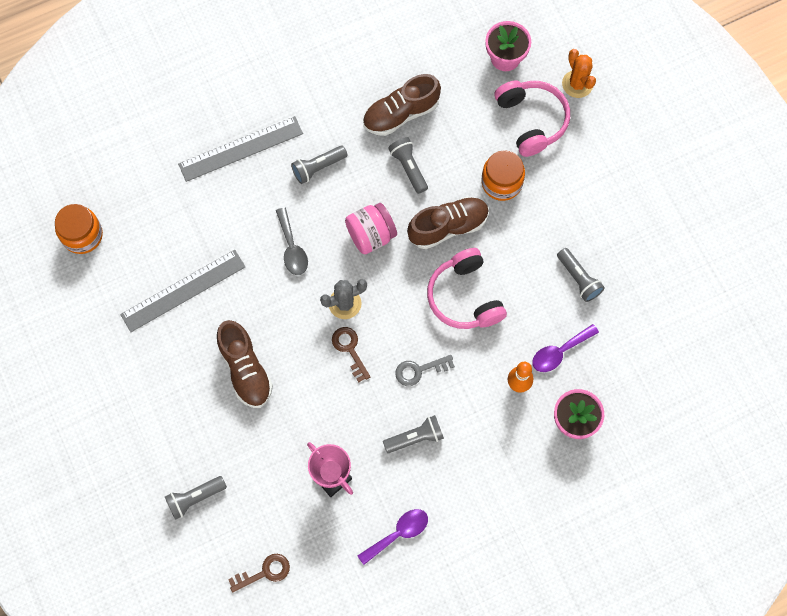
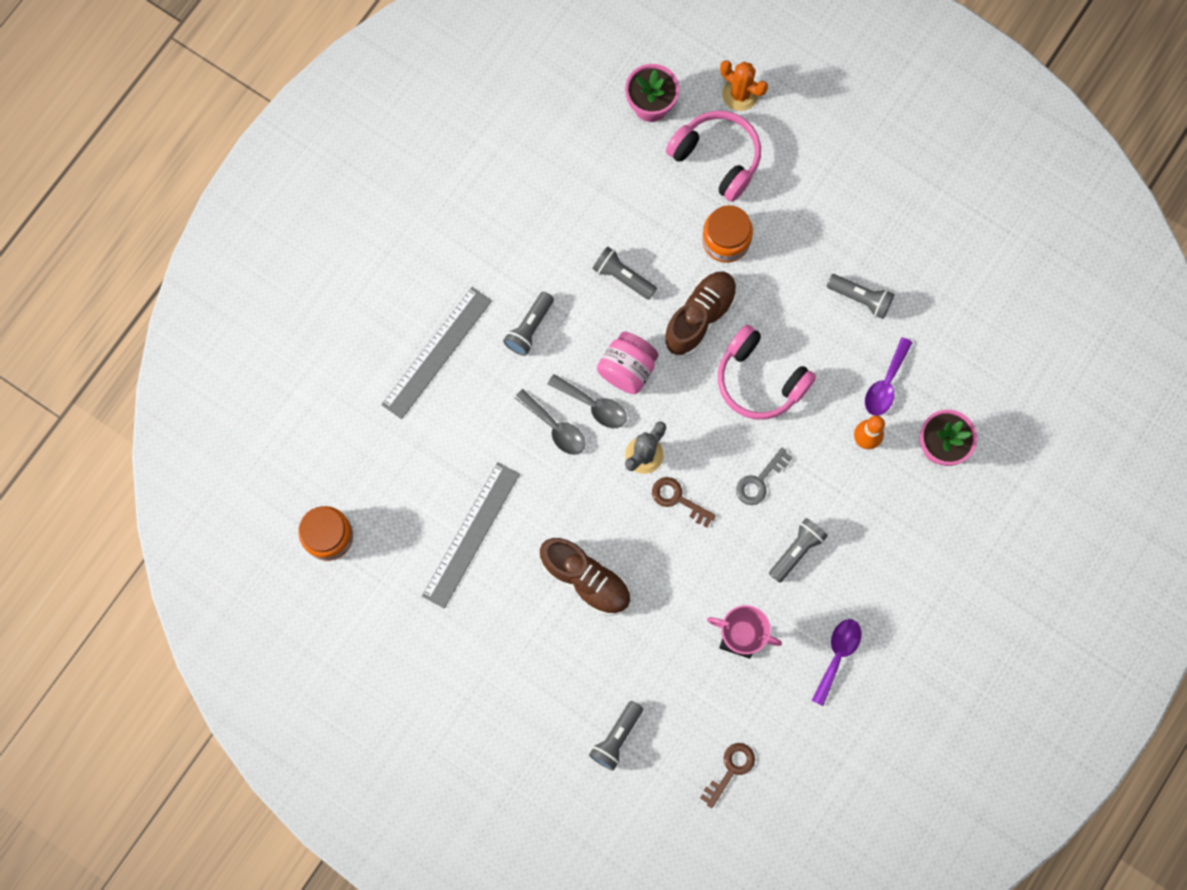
camera: 30 degrees left, 5 degrees up
brown shoe [363,74,441,136] -> none
none -> grey spoon [547,374,627,428]

